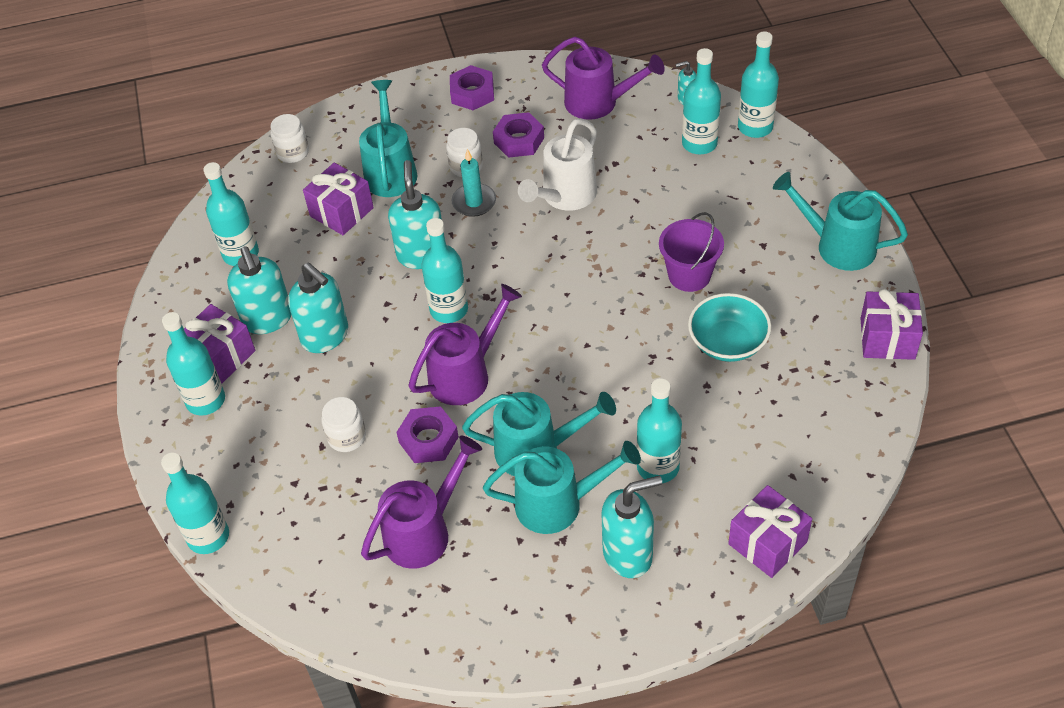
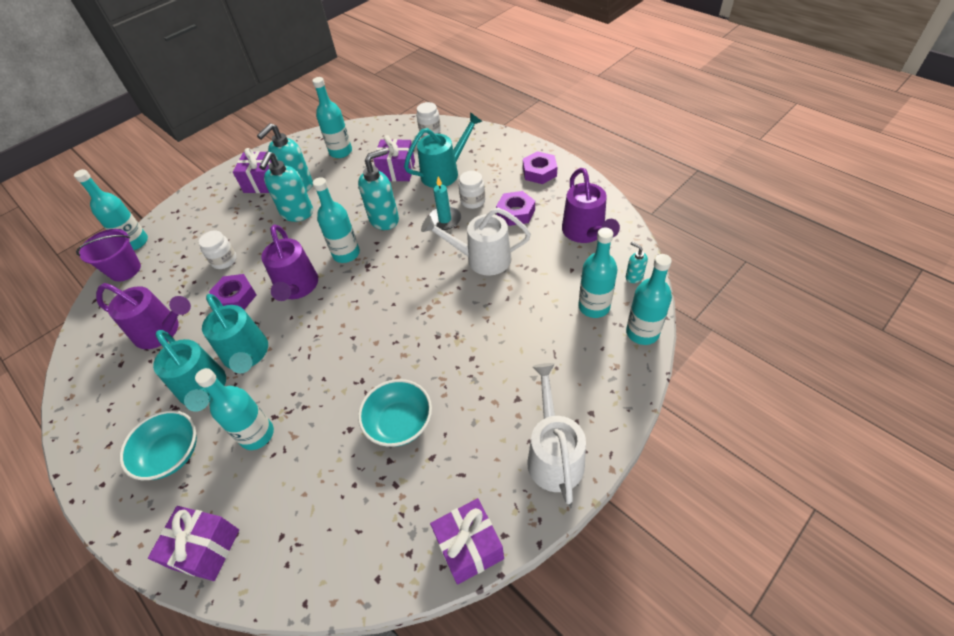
camera: 60 degrees right, 0 degrees up
turquoise bottle [162,312,225,416] -> none
purple watering can [409,284,522,405] -> purple watering can turned 60 degrees clockwise [261,224,318,301]
turquoise soap dispenser [602,476,662,578] -> turquoise bowl [119,410,197,480]
purple bucket [659,212,724,292] -> purple bucket moved to [76,229,141,282]
turquoise watering can [773,172,908,271] -> white watering can [527,363,586,504]

